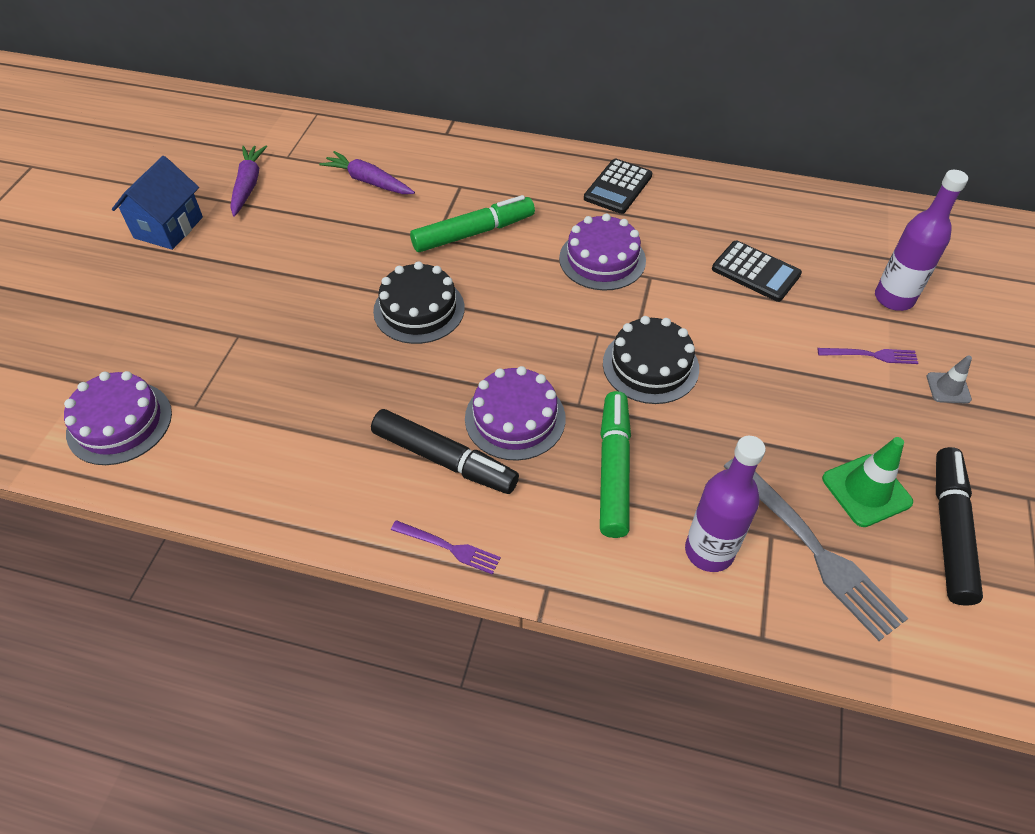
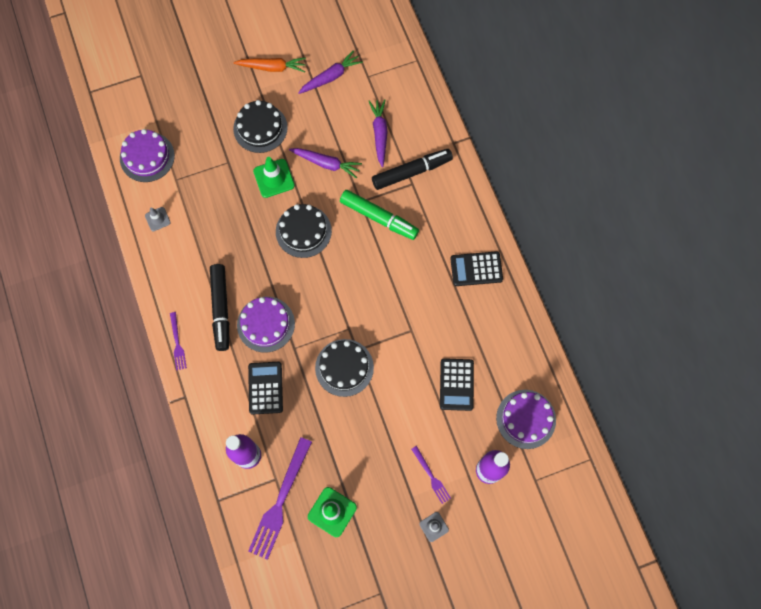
camera: 55 degrees right, 20 degrees up
blue house [112,156,203,250] -> orange carrot [233,57,306,72]
purple cake [559,214,646,291] -> purple cake moved to [496,390,556,449]
green marker [600,391,631,538] -> black calculator [248,362,283,415]
grey fork [724,458,908,641] -> purple fork [248,437,312,560]
black marker [936,447,983,606] -> black marker moved to [372,149,453,190]
none -> grey traffic cone [145,207,171,231]
none -> black cake [233,100,288,153]
none -> green traffic cone [253,157,295,198]
none -> purple carrot [289,148,362,179]

